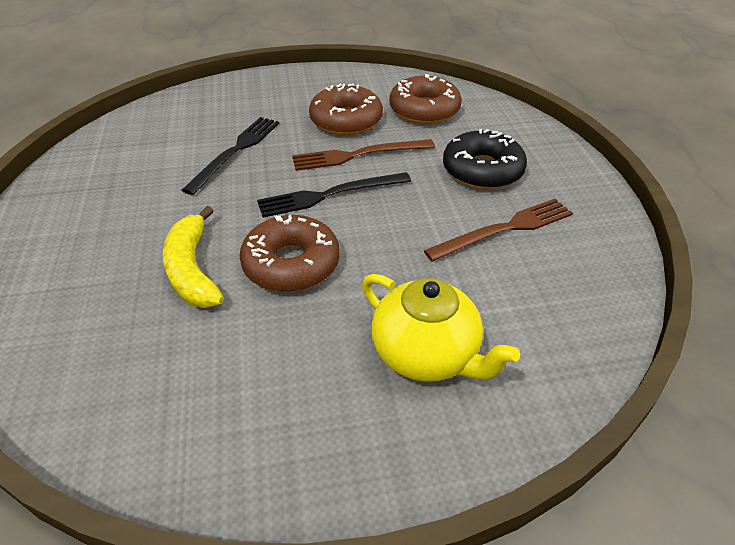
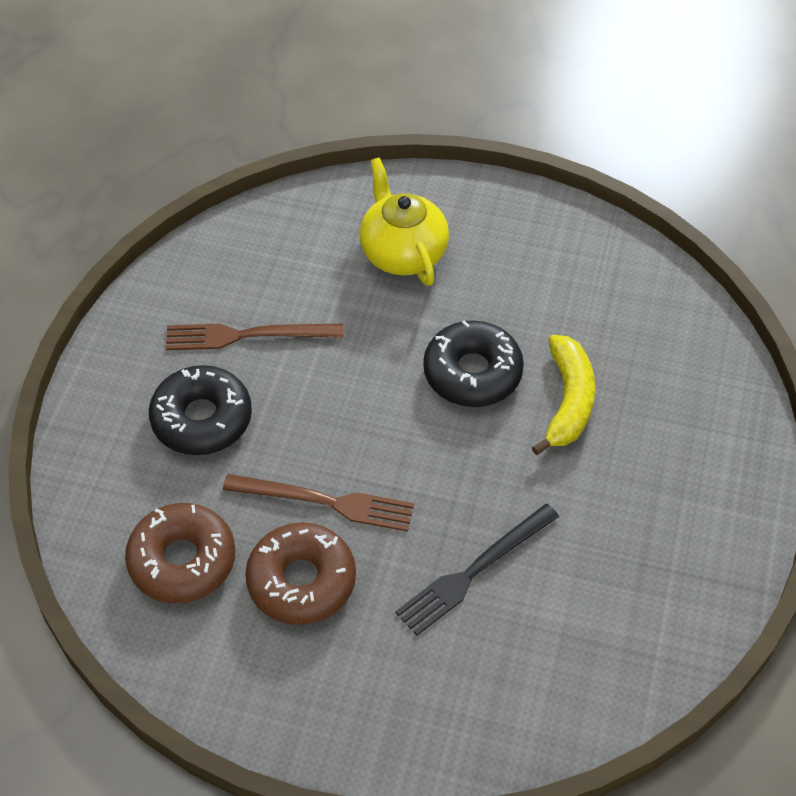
camera: 155 degrees left, 10 degrees up
brown donut [239,215,340,292] -> black donut [423,320,524,407]
black fork [257,172,411,217] -> none

